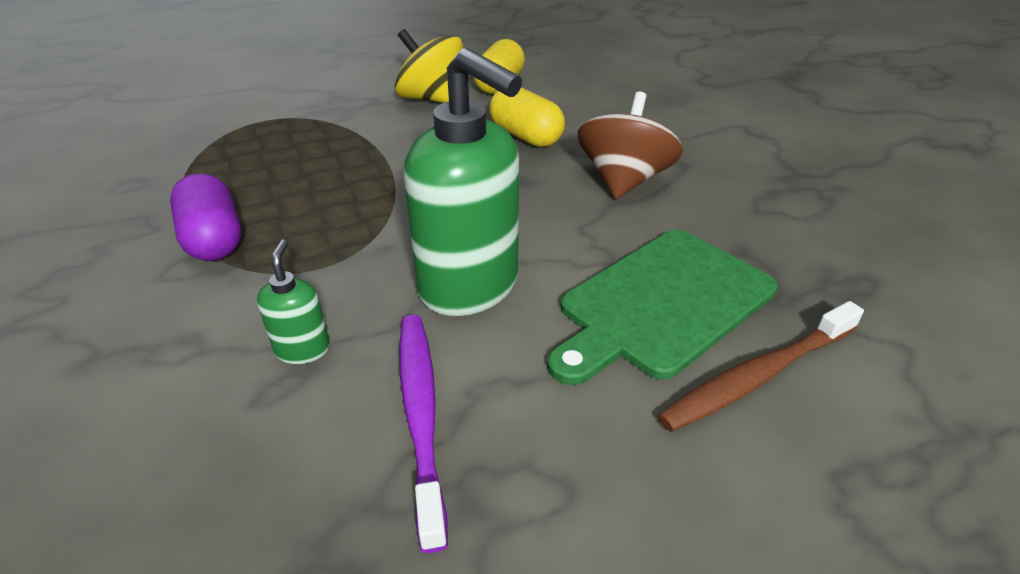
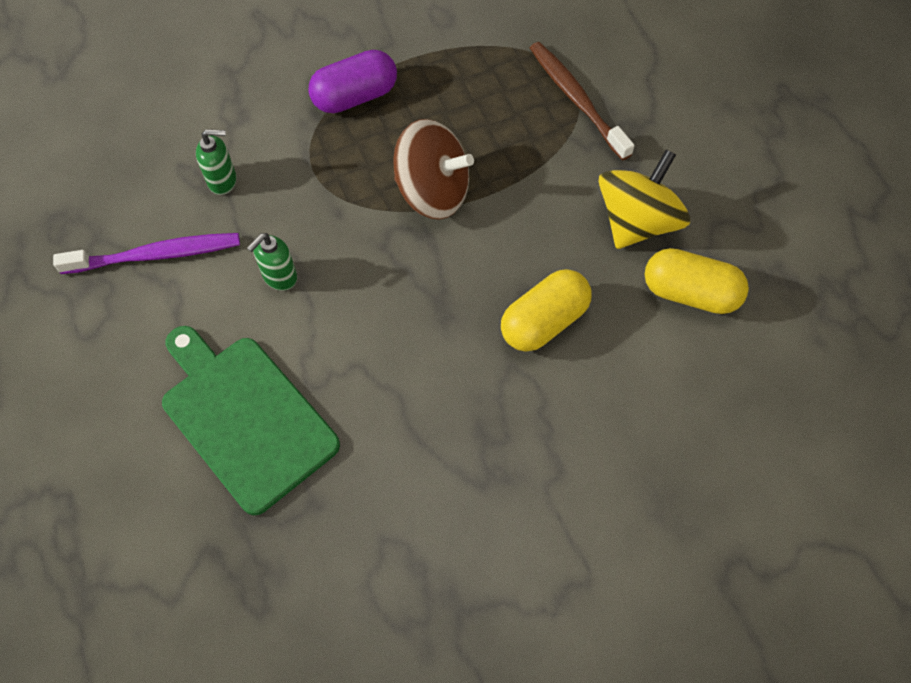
camera: 90 degrees right, 25 degrees up
green soap dispenser [404,48,522,316] -> green soap dispenser [247,233,297,291], size x0.44
brown spinning top [578,92,683,199] -> brown spinning top moved to [393,119,474,220]
brown toothbrush [658,301,864,432] -> brown toothbrush moved to [530,42,635,161]

